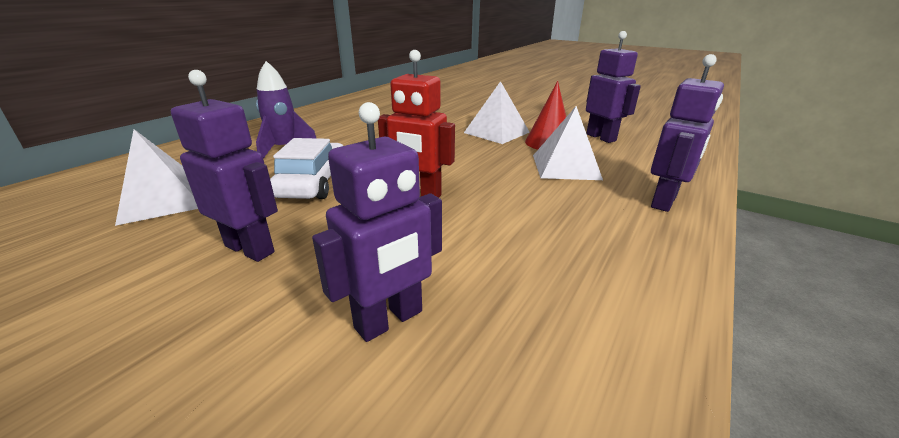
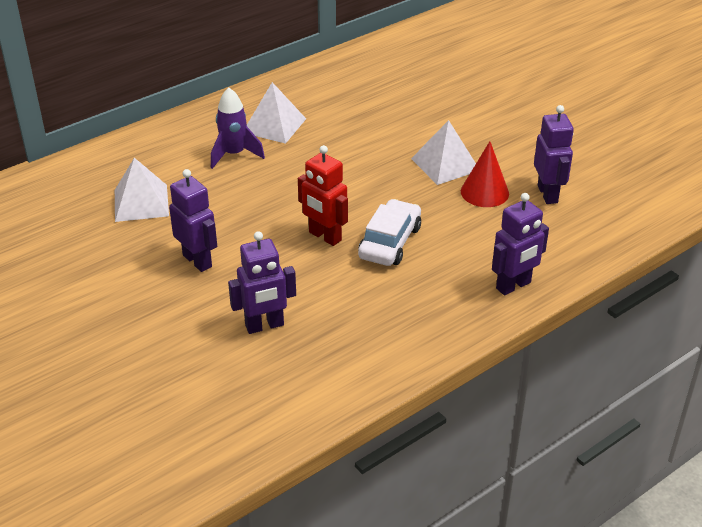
camera: 20 degrees right, 10 degrees up
white car [270,138,343,199] -> white car moved to [358,199,421,266]
white pyramid [533,106,603,180] -> white pyramid moved to [247,82,306,144]

